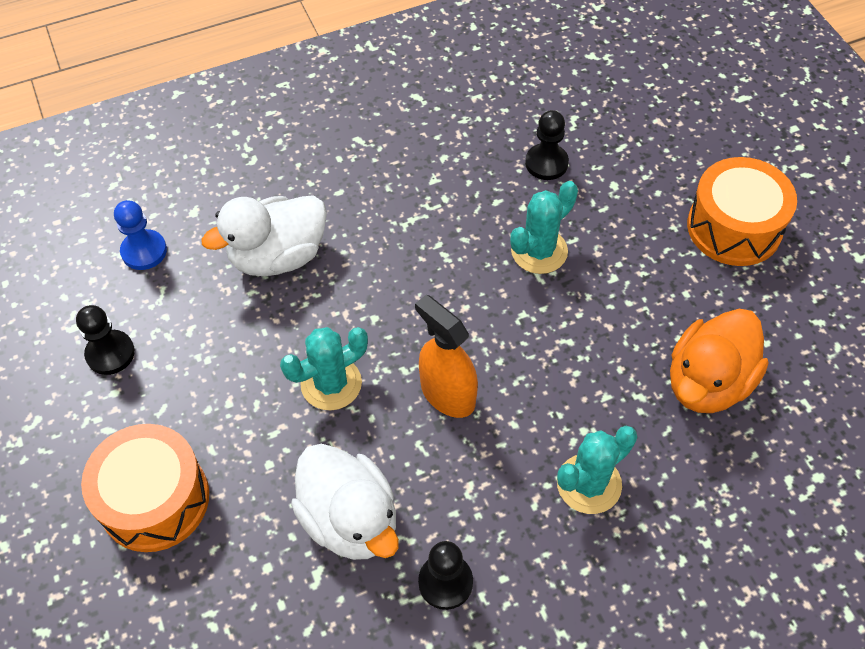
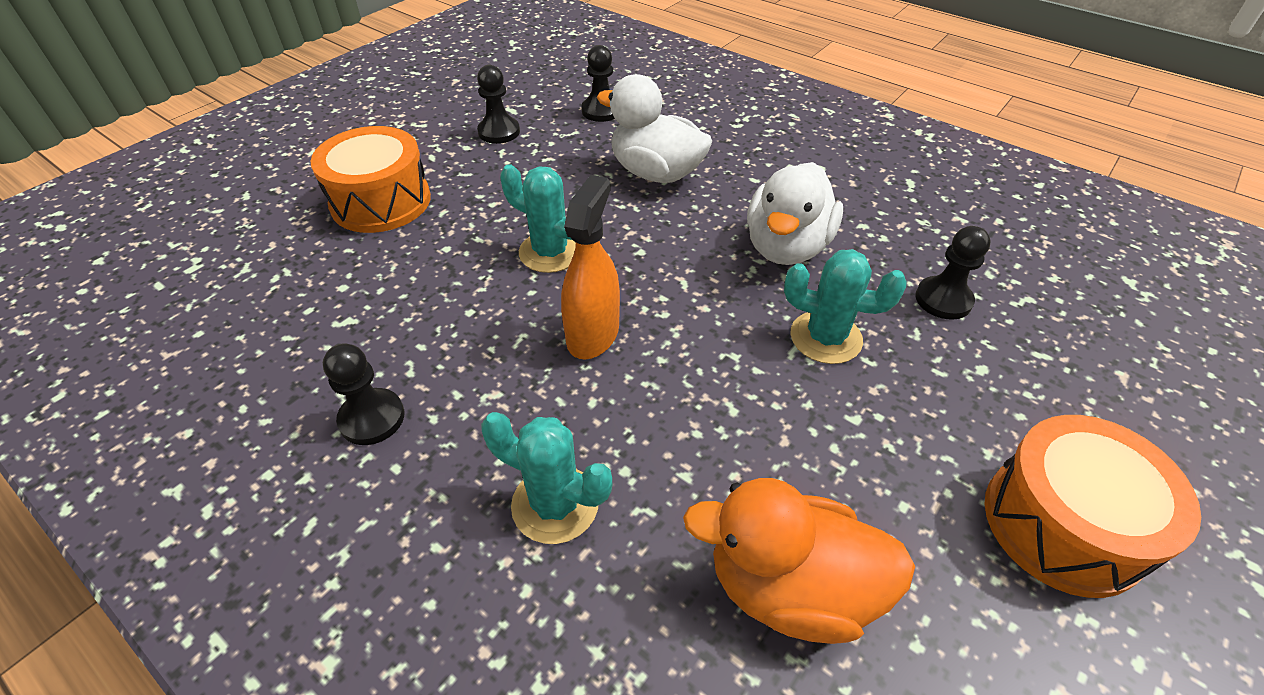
camera: 60 degrees right, 10 degrees down
blue pawn [114,200,167,270] -> black pawn [581,45,615,122]
white duck [291,444,399,560] -> white duck moved to [747,162,843,265]

